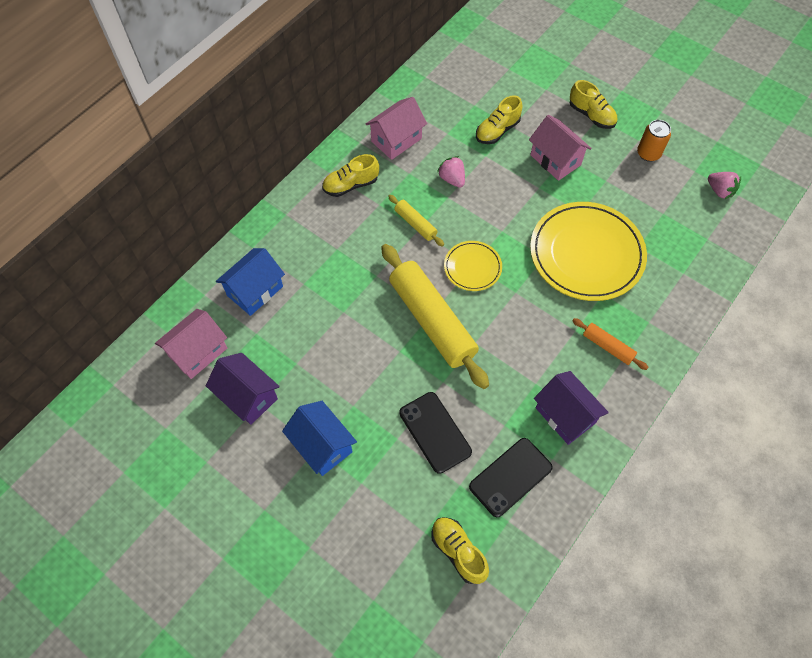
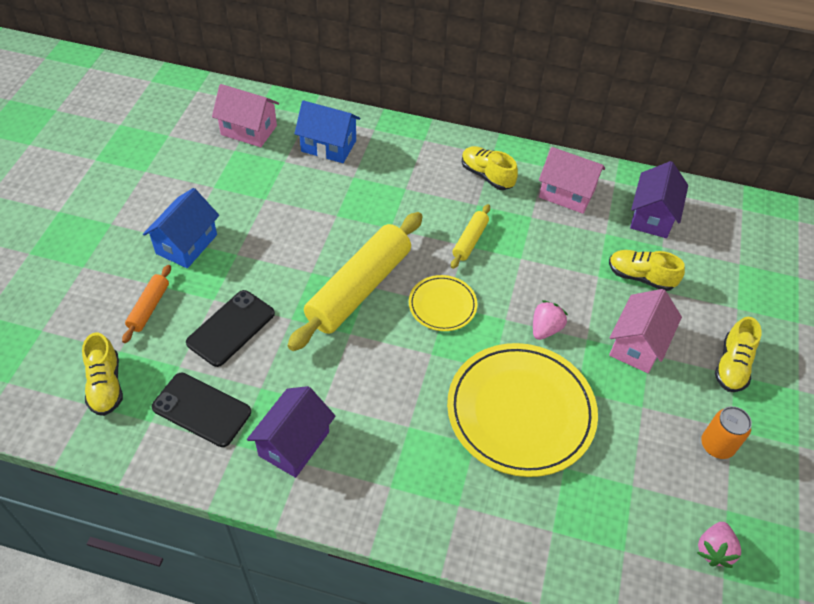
camera: 65 degrees right, 10 degrees down
purple house [206,353,280,425] -> purple house moved to [630,161,688,238]
yellow shoe [431,517,489,584] -> yellow shoe turned 135 degrees clockwise [82,333,123,416]
pink strawberry [437,156,465,188] -> pink strawberry moved to [533,300,568,340]
orange rolling pin [572,318,649,370] -> orange rolling pin moved to [122,265,171,343]

